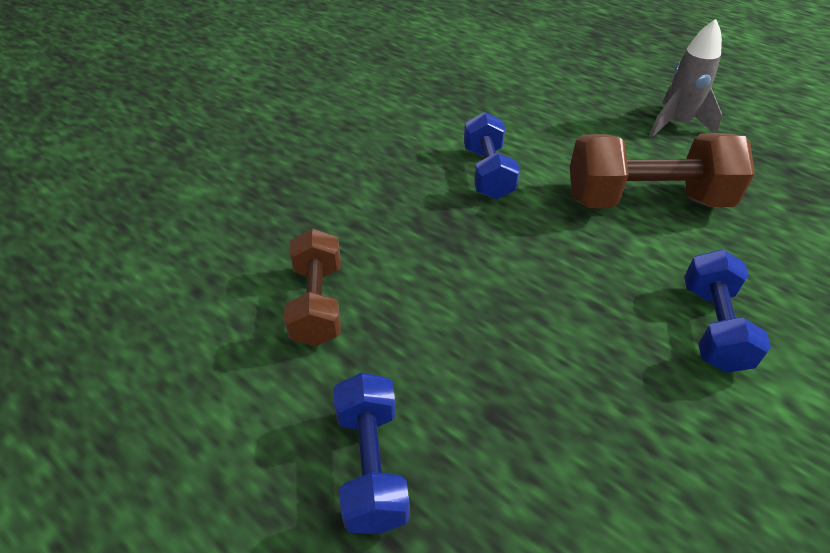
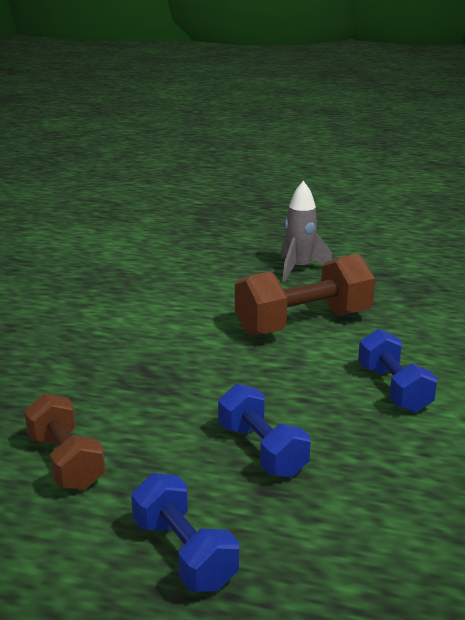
camera: 25 degrees left, 20 degrees down
blue dumbbell [464,112,520,199] -> blue dumbbell moved to [218,384,311,478]

